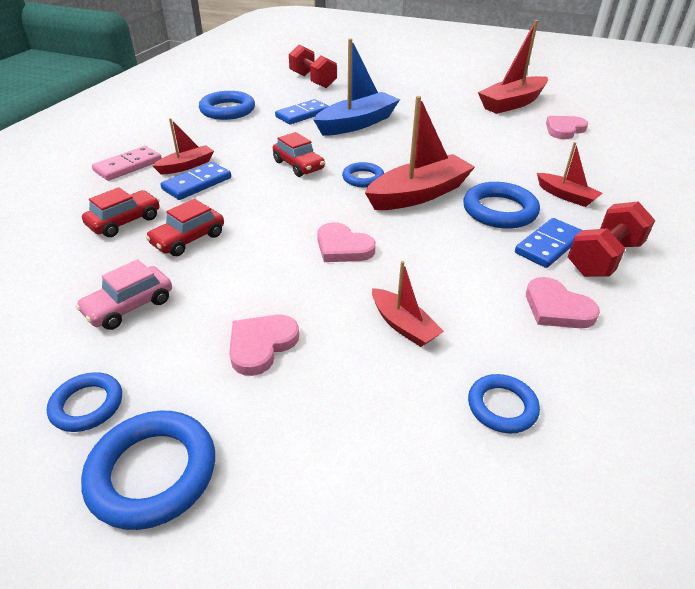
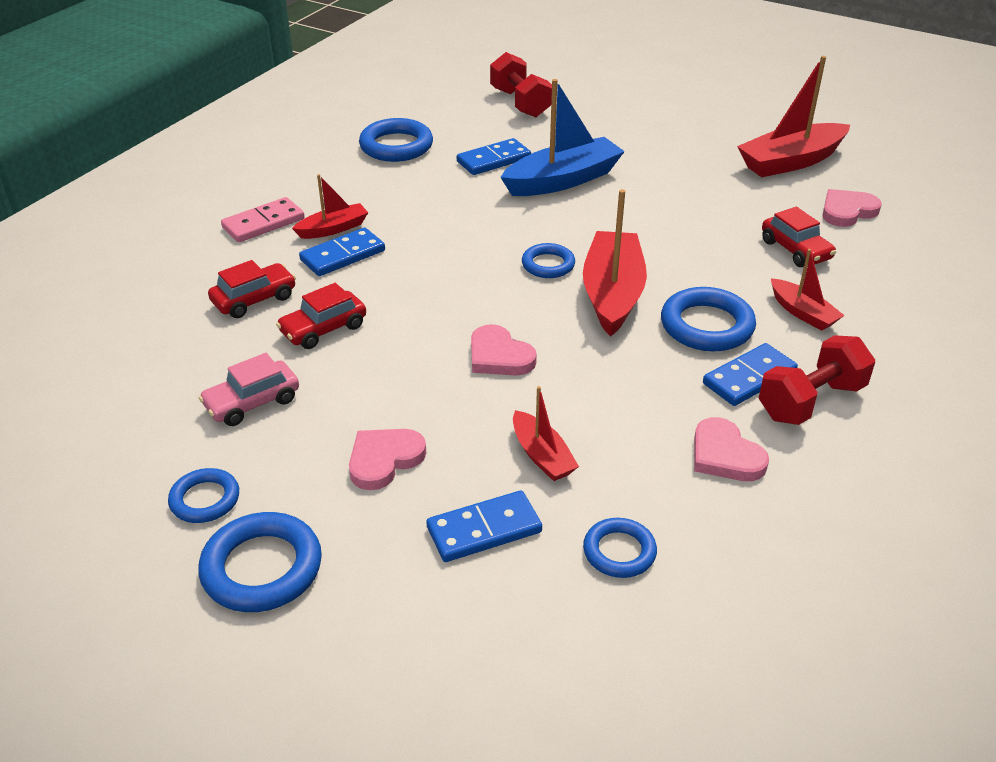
camera: 10 degrees right, 0 degrees up
red car [273,132,325,177] -> red car moved to [762,207,836,267]
red boat [365,96,475,210] -> red boat turned 60 degrees counterclockwise [583,189,647,337]
none -> blue domino [426,490,542,562]

